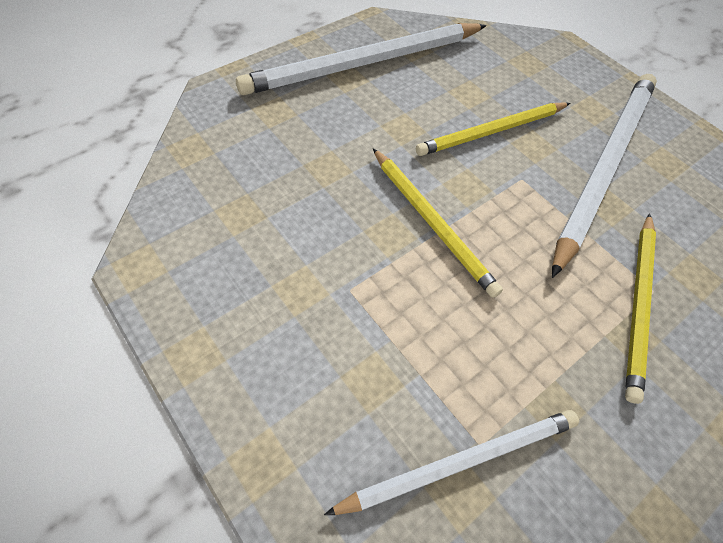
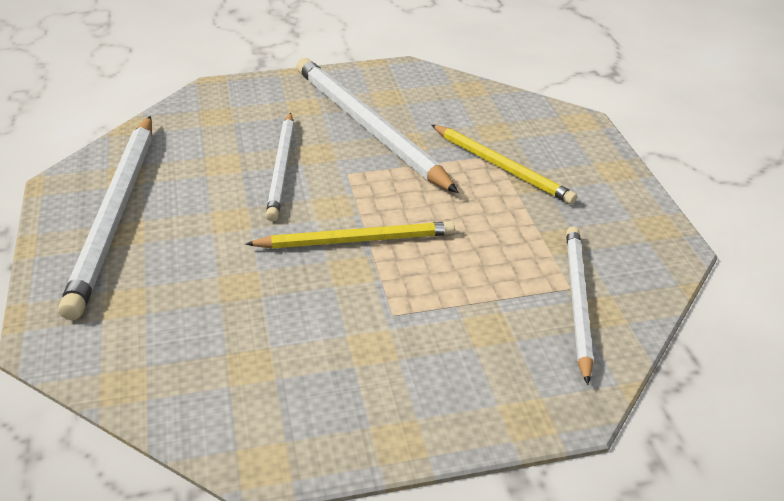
camera: 60 degrees left, 20 degrees down
yellow pencil [416,102,570,156] -> white pencil [266,112,294,221]

